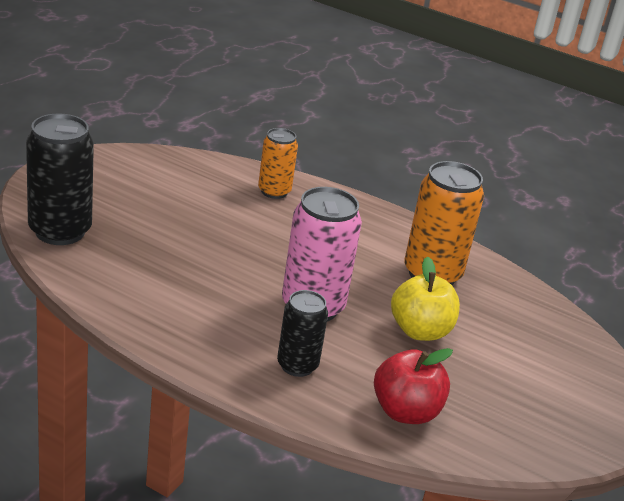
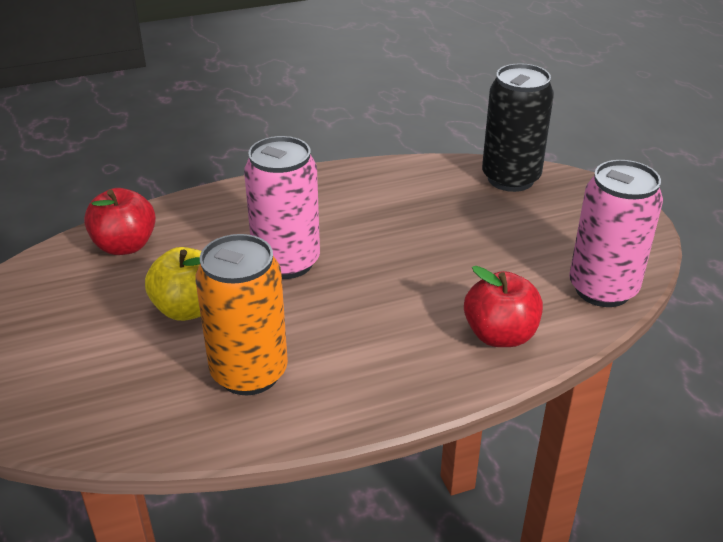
camera: 135 degrees right, 5 degrees up
orange can [258,128,298,199] -> red apple [464,266,543,347]
black can [277,290,328,377] -> none
none -> pink can [569,160,663,307]

